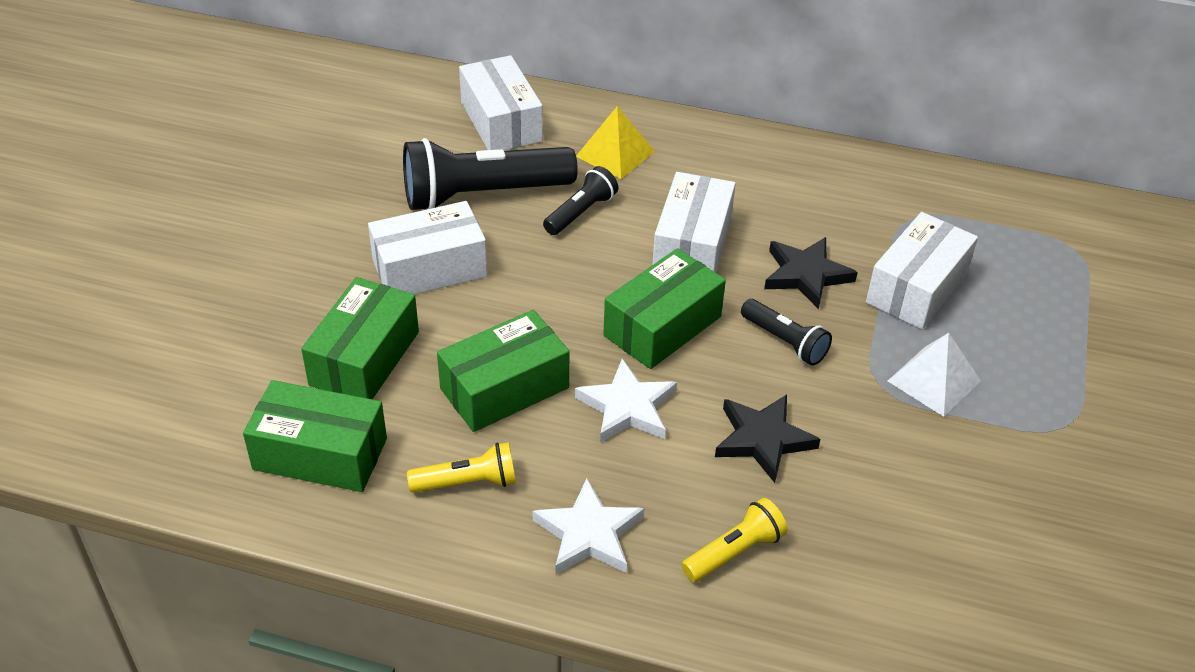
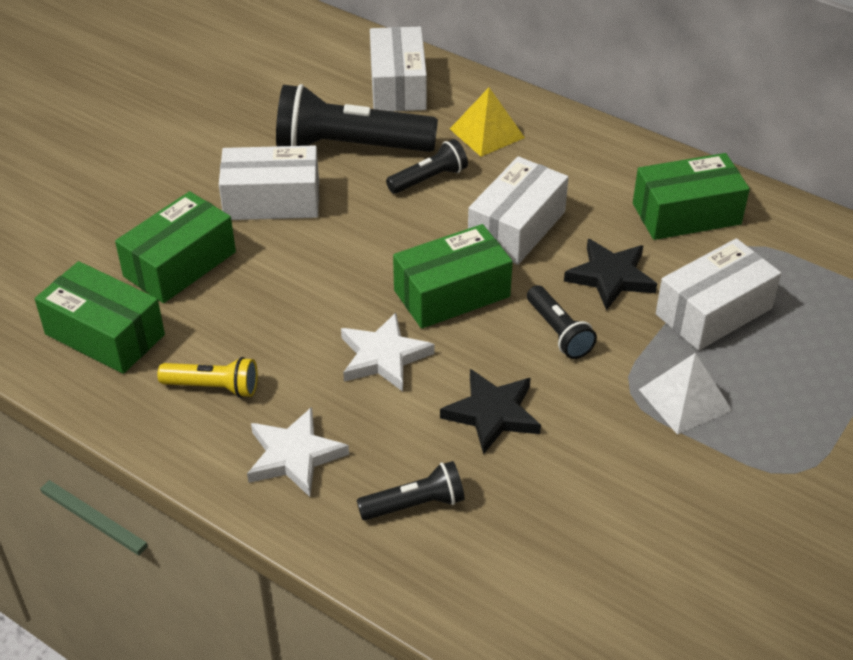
camera: 20 degrees right, 0 degrees up
green box [437,310,570,432] -> green box moved to [633,153,750,240]
yellow flashlight [682,498,788,582] -> black flashlight [357,461,465,520]

